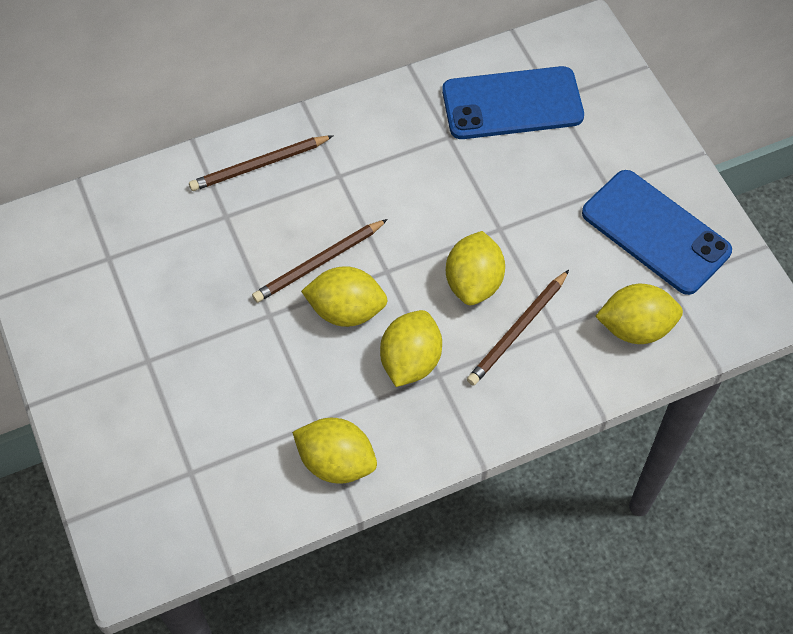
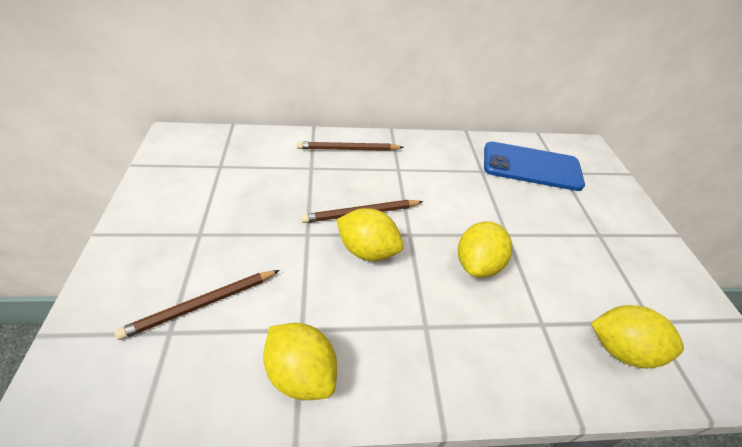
camera: 15 degrees right, 15 degrees down
yellow lemon [380,310,442,387] -> none
brown pencil [467,270,569,386] -> brown pencil moved to [115,270,280,340]
blue phone [582,170,732,295] -> none

